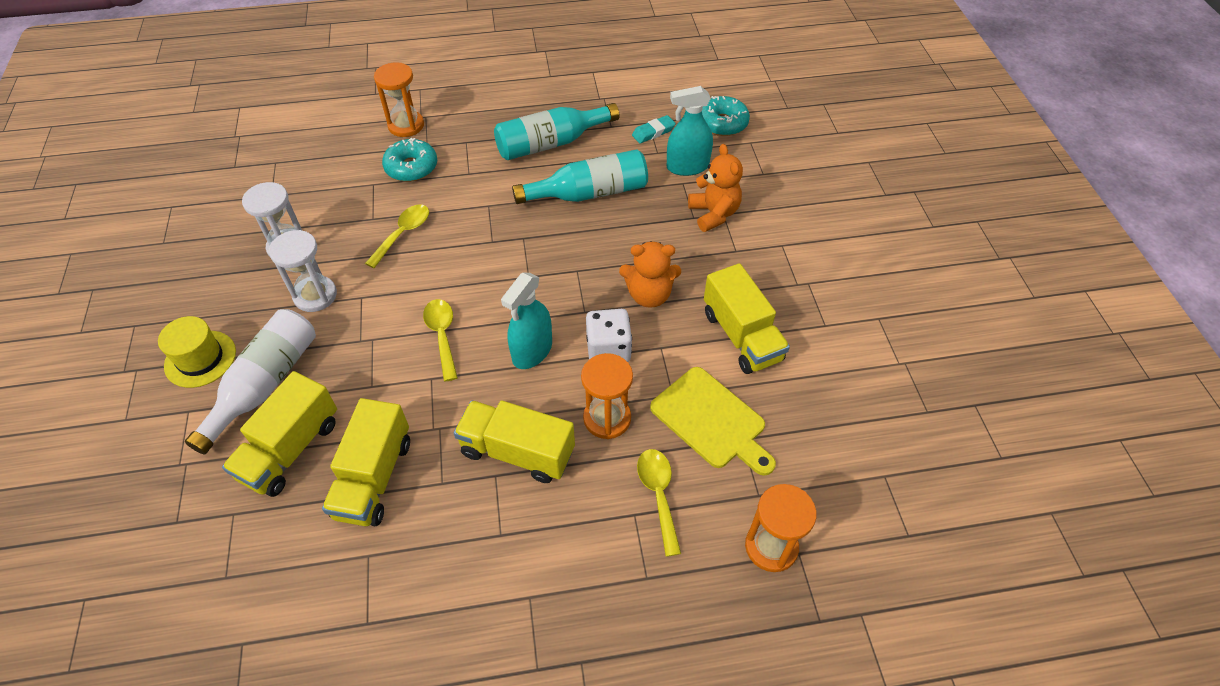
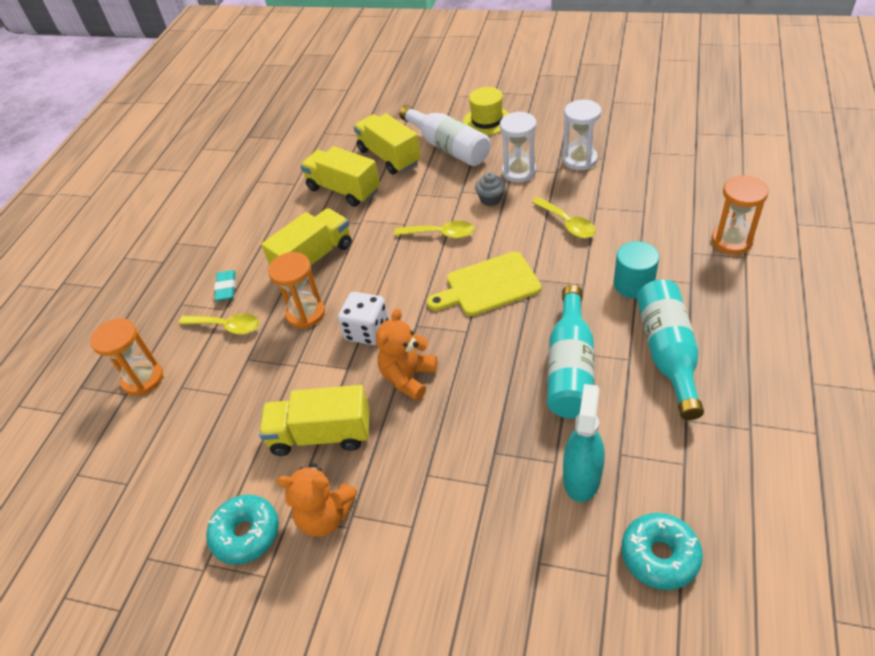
camera: 120 degrees right, 5 degrees down
turquoise donut [382,138,437,182] -> turquoise donut moved to [206,495,279,565]
turquoise spray bottle [501,273,552,369] -> none
turquoise eraser [632,115,676,143] -> turquoise eraser moved to [214,270,236,301]
yellow cutting board [650,367,776,476] -> yellow cutting board moved to [427,251,541,316]
orange teddy bear [688,144,743,232] -> orange teddy bear moved to [277,463,357,537]
none -> grey cupcake [475,172,506,206]
none -> turquoise cylinder [614,241,659,298]

